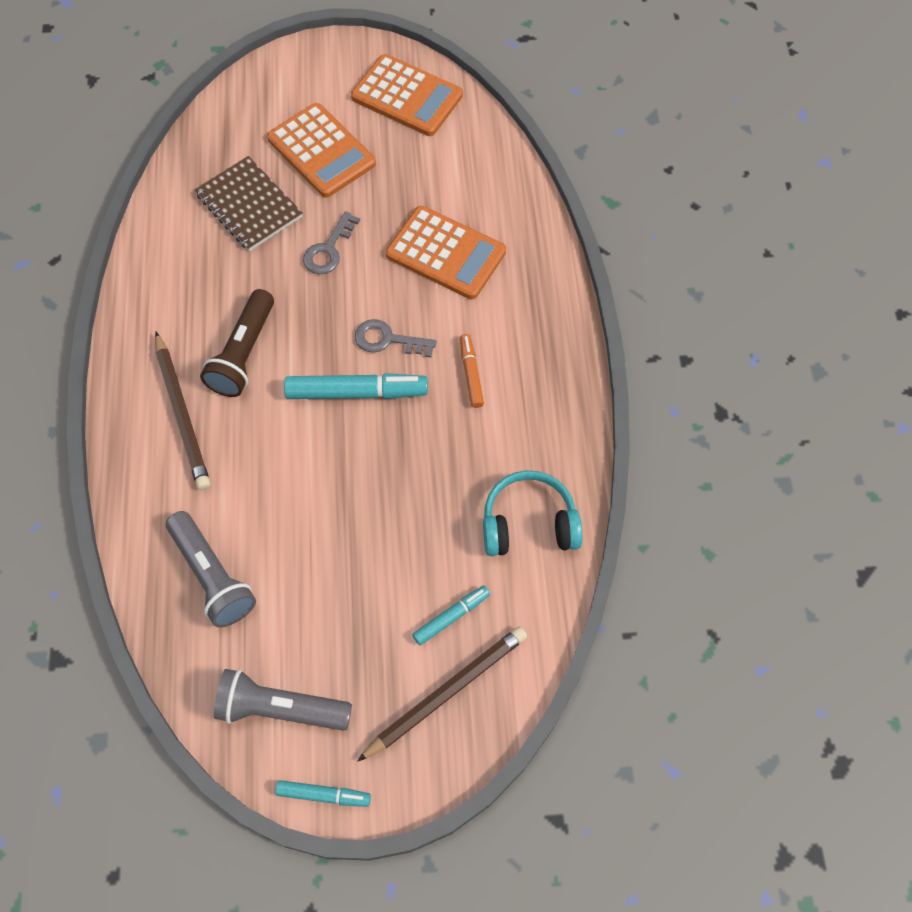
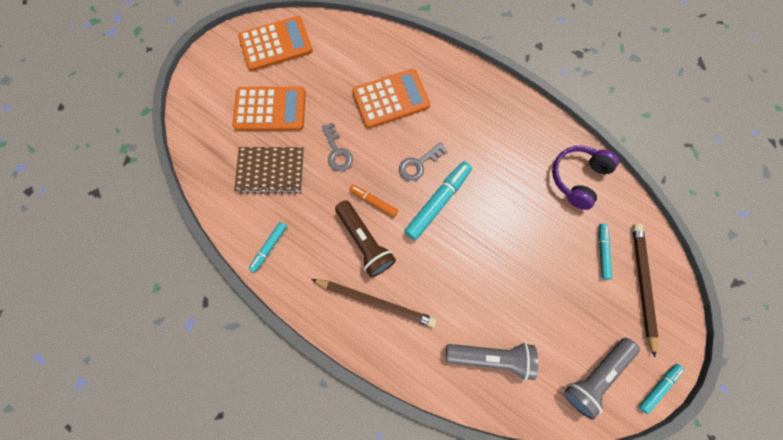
camera: 50 degrees left, 10 degrees up
orange marker [460,334,484,408] -> orange marker moved to [349,185,398,217]
turquoise headphones [483,470,582,556] -> purple headphones [552,146,619,210]
none -> turquoise marker [249,222,287,272]

